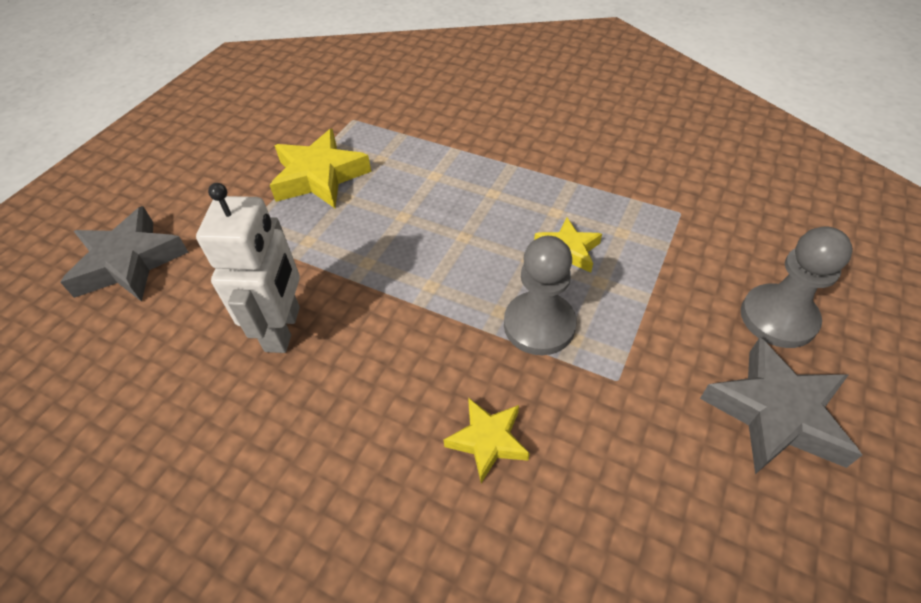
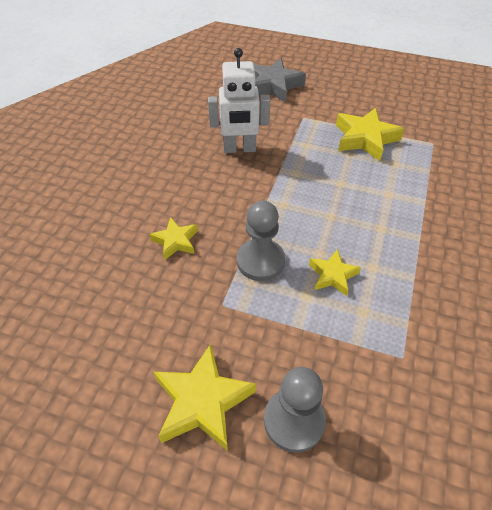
camera: 80 degrees right, 0 degrees up
grey star [700,337,862,474] -> yellow star [154,344,256,451]

